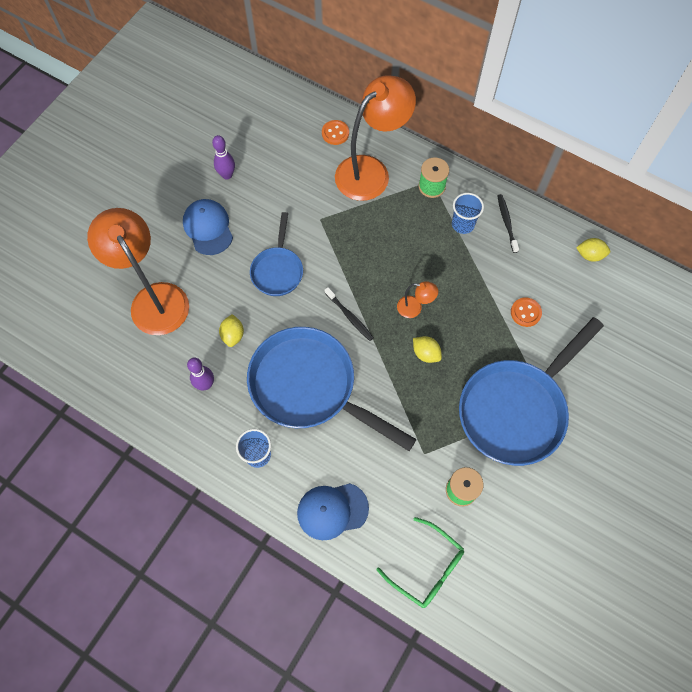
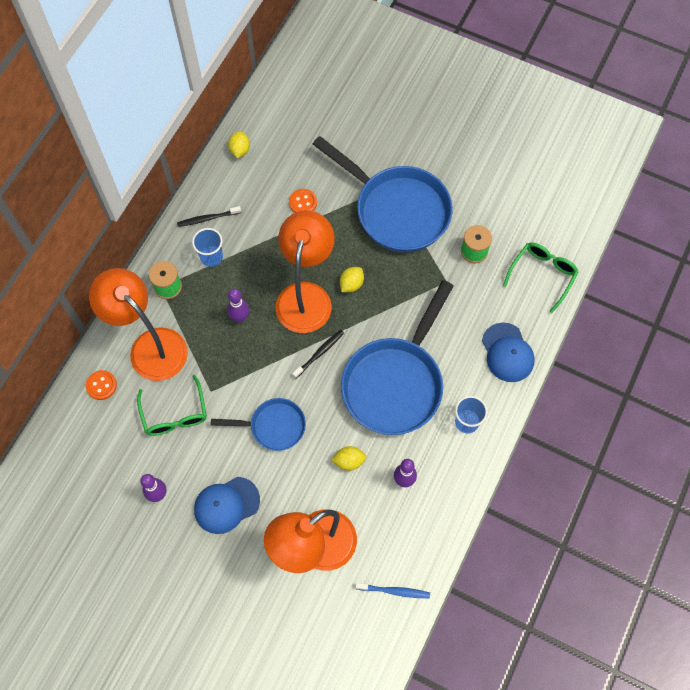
camera: 95 degrees left, 0 degrees up
orange lamp [397,281,438,318] -> orange lamp [275,210,335,333], size x2.35
none -> green glasses [137,375,207,436]
none -> purple bowling pin [227,289,249,323]
none -> blue toothbrush [355,583,430,598]

